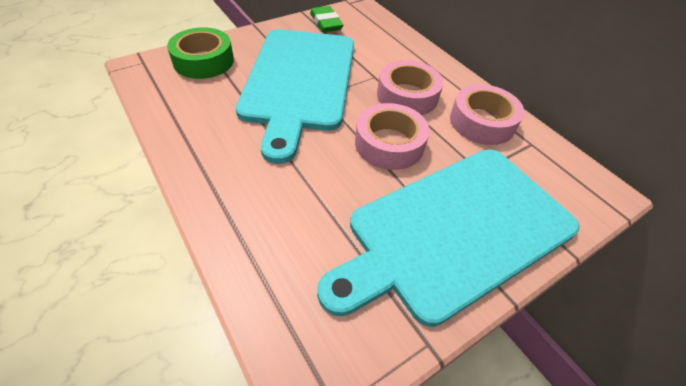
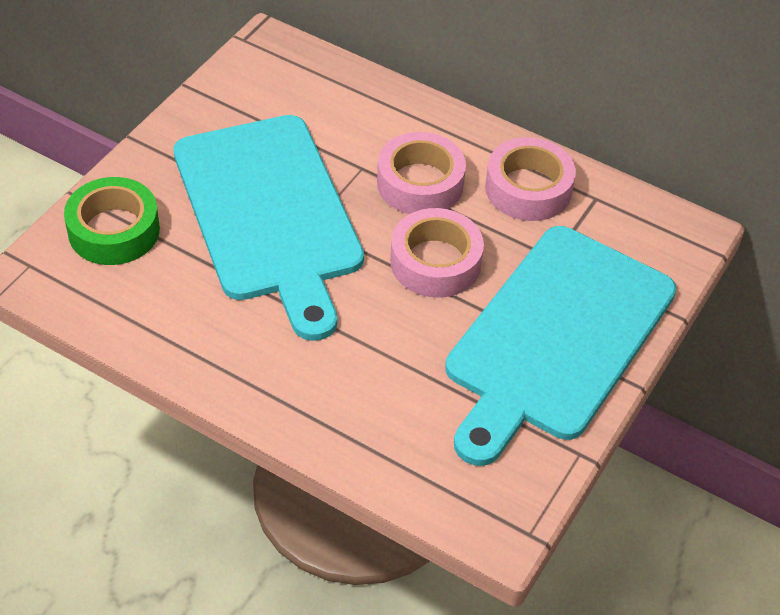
camera: 25 degrees left, 0 degrees up
green eraser [310,6,343,32] -> none

